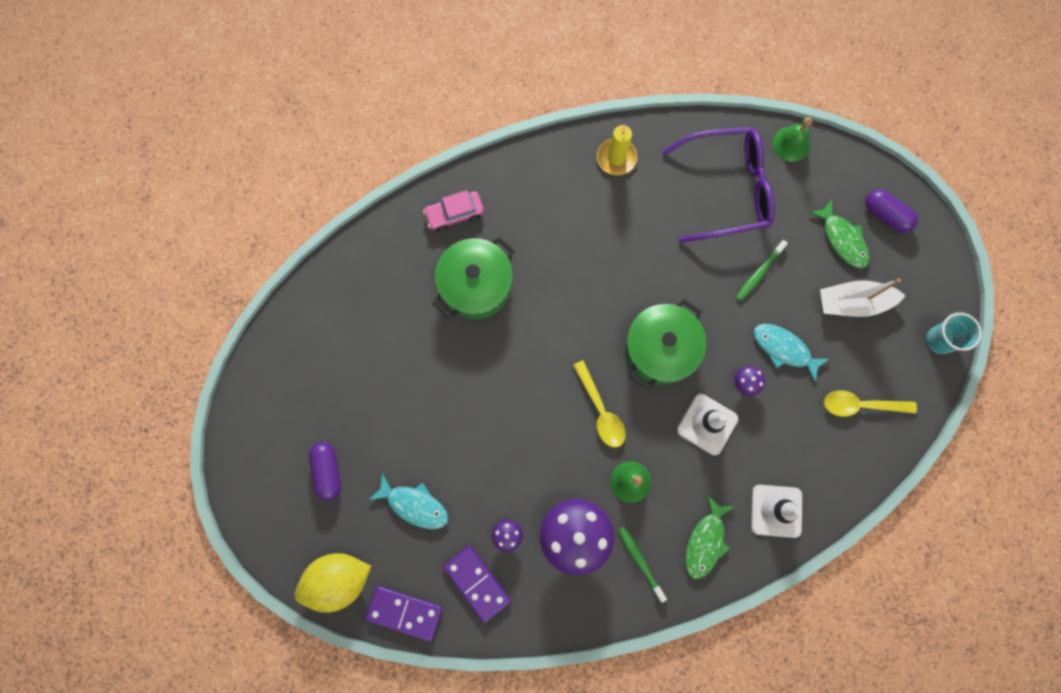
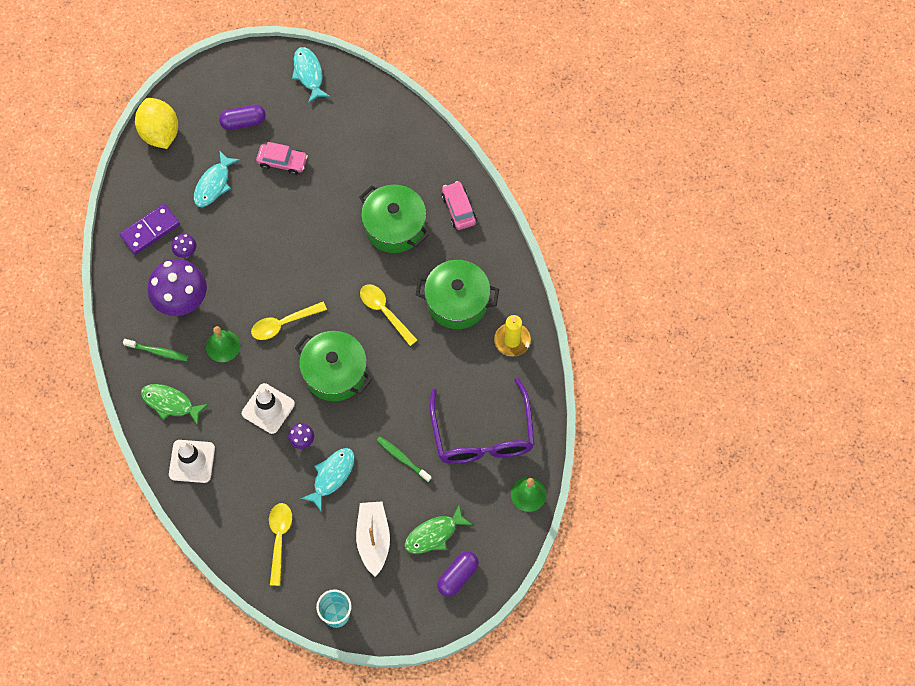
camera: 90 degrees right, 10 degrees down
purple domino [365,586,443,642] -> none
green toothbrush [618,526,667,603] -> green toothbrush turned 45 degrees clockwise [123,339,188,361]
none -> pink car [256,142,308,175]
none -> turquoise fish [292,47,330,103]
none -> yellow spoon [360,284,417,346]
none -> green pot [416,260,499,329]

